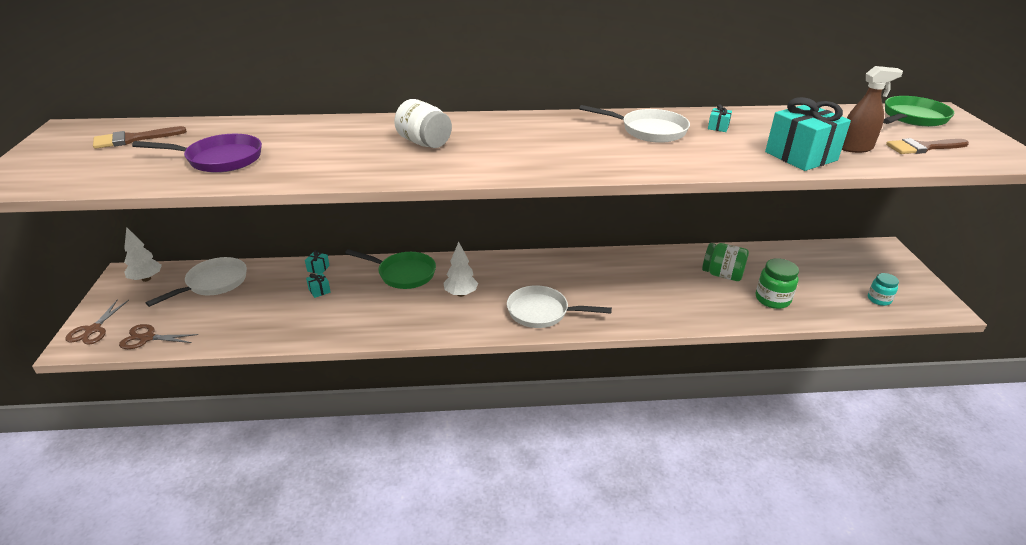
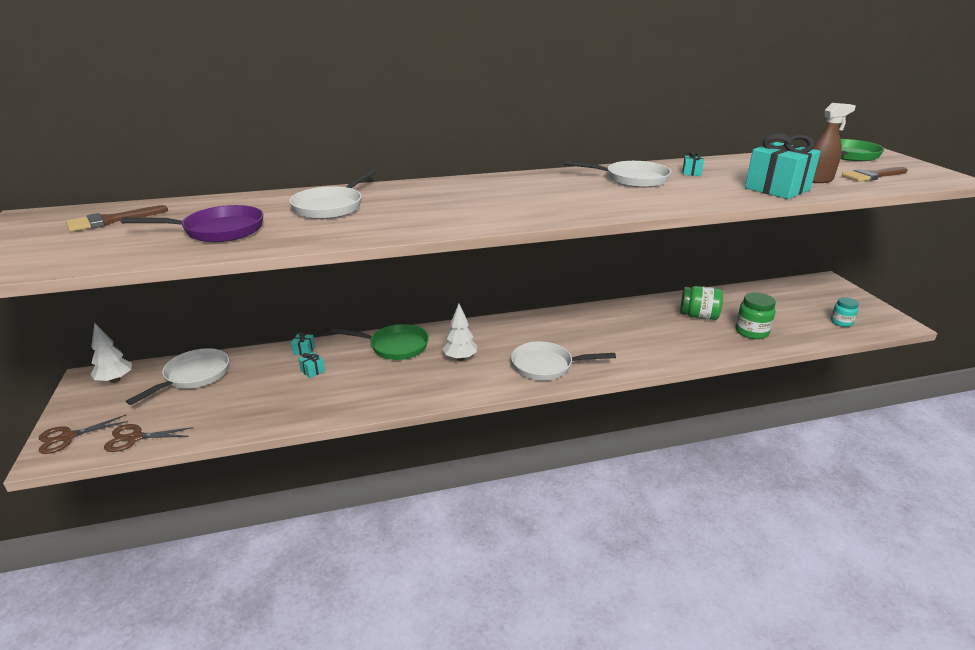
camera: 10 degrees left, 5 degrees down
brown scissors [65,299,129,345] -> brown scissors turned 60 degrees clockwise [39,414,128,454]
white jar [394,99,452,148] -> none
none -> white pan [289,169,376,219]

